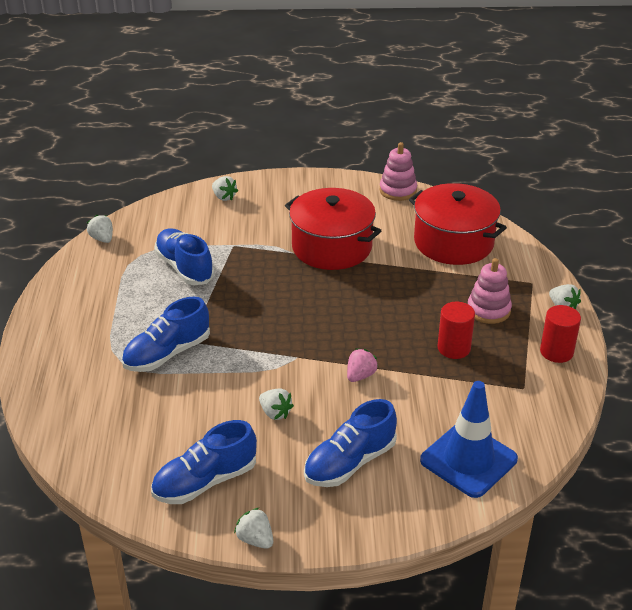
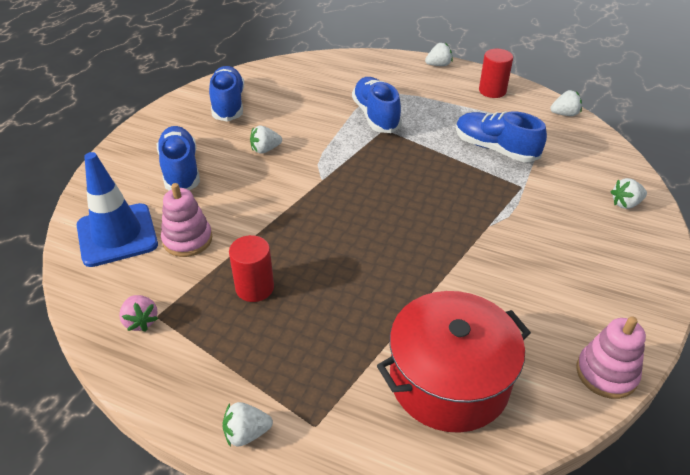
camera: 115 degrees right, 5 degrees up
blue shoe [154,228,215,285] -> blue shoe turned 135 degrees counterclockwise [456,111,547,162]
white strawberry [234,508,273,549] -> white strawberry moved to [425,43,453,66]
red pot [285,188,381,270] -> none
pink strawberry [347,349,378,382] -> pink strawberry moved to [119,295,158,332]
pink stacking toy [468,258,512,324] -> pink stacking toy moved to [161,183,212,257]
red cylinder [540,305,581,363] -> red cylinder moved to [479,49,513,98]

